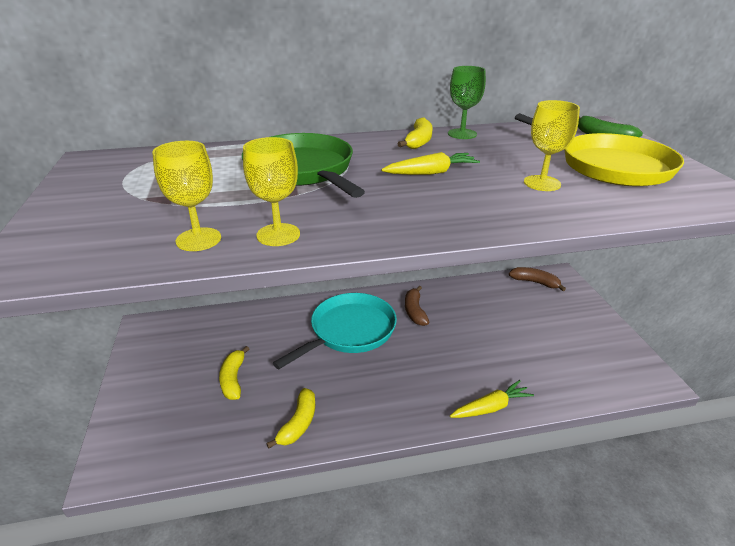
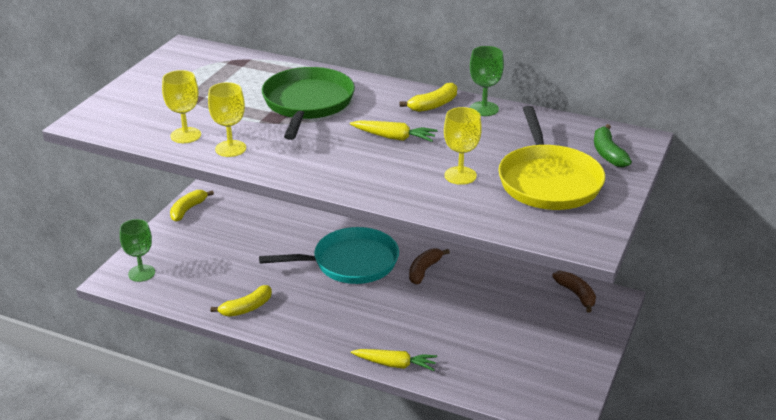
camera: 35 degrees right, 0 degrees up
yellow banana [219,346,249,400] -> yellow banana moved to [170,190,214,221]
none -> green goblet [120,219,155,282]

